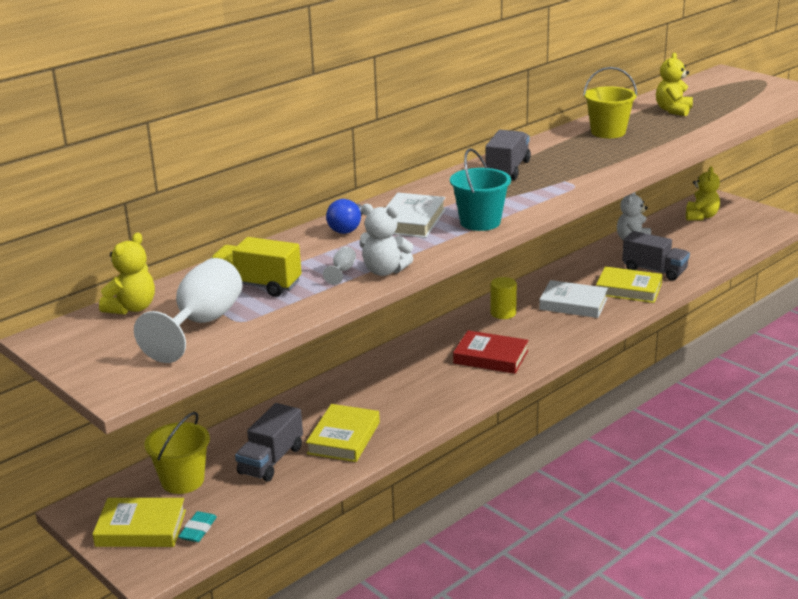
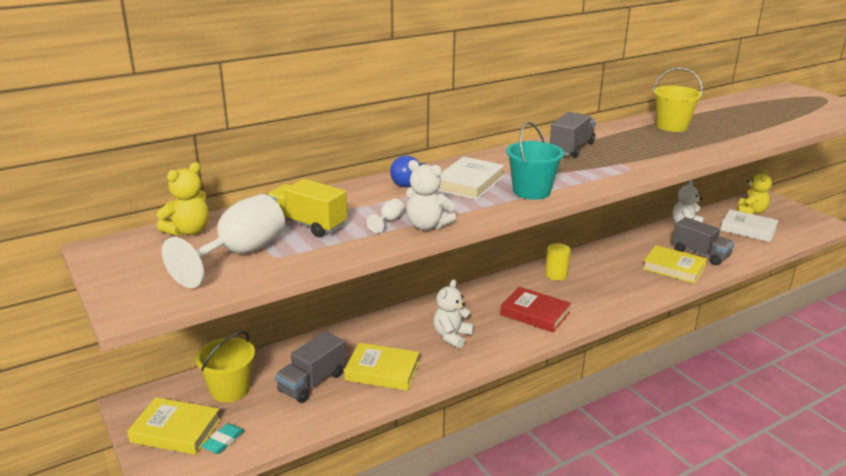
camera: 10 degrees right, 0 degrees up
yellow book [306,404,380,462] -> yellow book turned 75 degrees clockwise [344,343,420,391]
white book [539,280,608,318] -> white book moved to [720,209,779,242]
yellow teddy bear [656,53,693,116] -> none
none -> white teddy bear [433,279,474,349]

